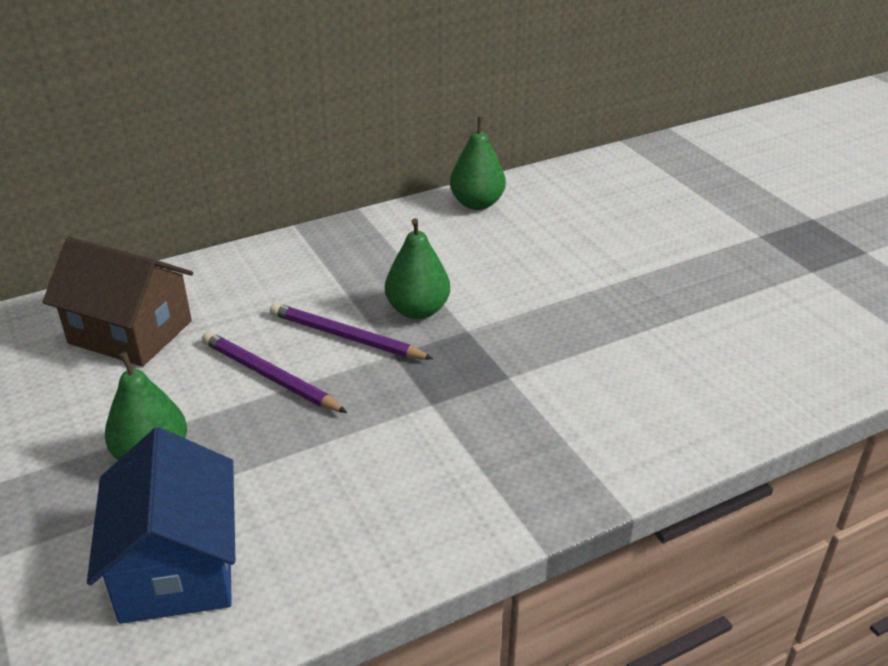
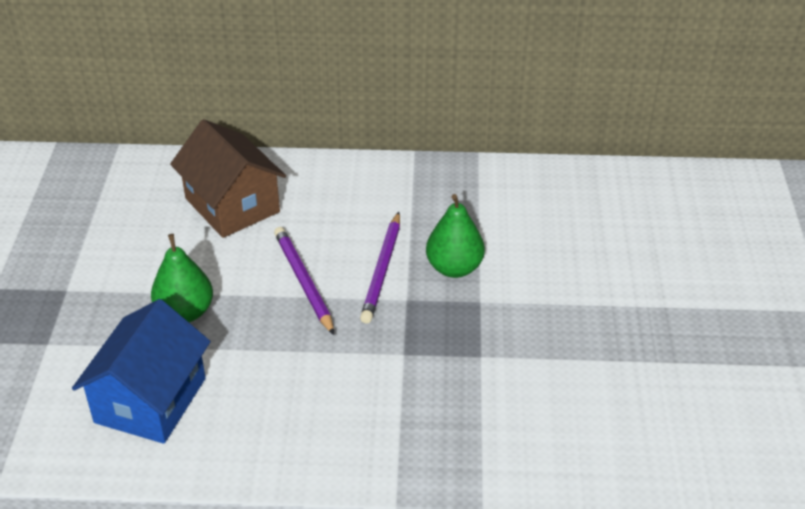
camera: 30 degrees right, 5 degrees up
purple pencil [270,303,433,360] -> purple pencil turned 135 degrees counterclockwise [360,212,400,323]
green pear [450,117,506,210] -> none

